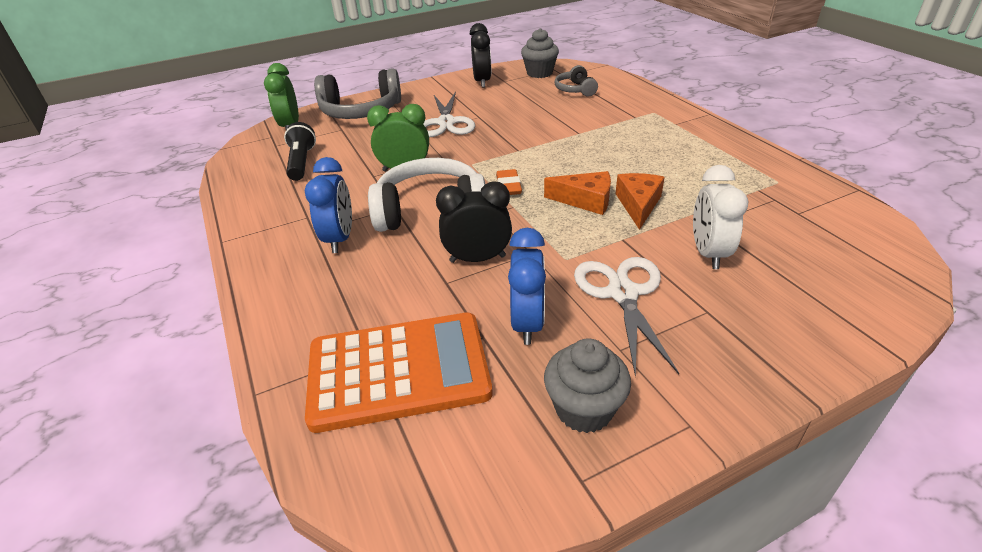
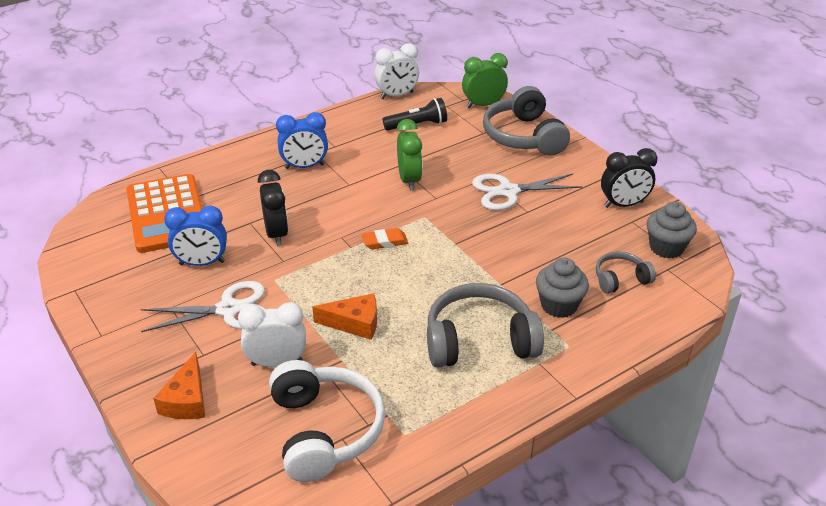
camera: 80 degrees right, 0 degrees up
white headphones [368,158,485,232] -> white headphones moved to [269,360,385,482]
orange cheese [544,171,611,215] -> orange cheese moved to [153,352,205,419]
grey cupcake [544,338,631,433] -> grey cupcake moved to [536,258,589,318]
none -> white clock [374,43,419,99]
none -> grey headphones [427,283,544,368]

